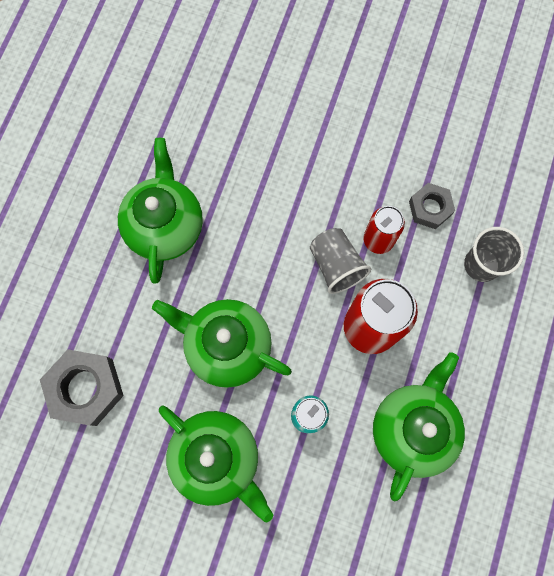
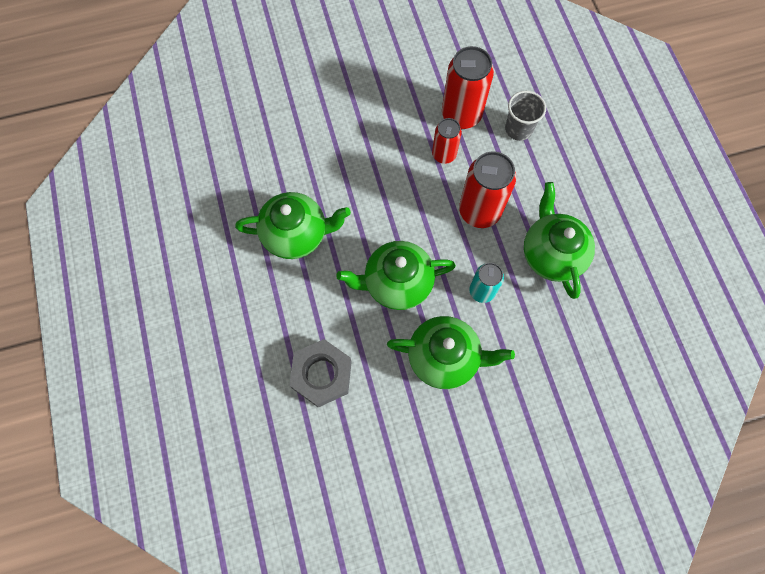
camera: 35 degrees left, 5 degrees down
green teapot [118,138,203,284] -> green teapot turned 120 degrees clockwise [235,192,351,259]
grey cup [310,228,371,294] -> none
grey nut [409,183,455,229] -> red can [442,46,494,129]

